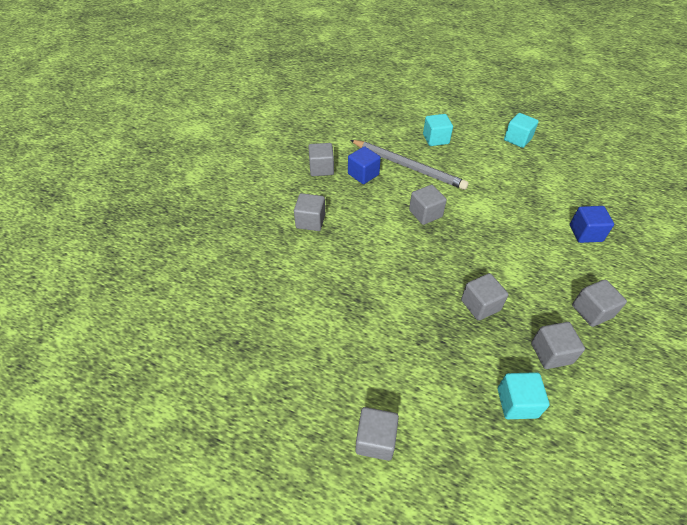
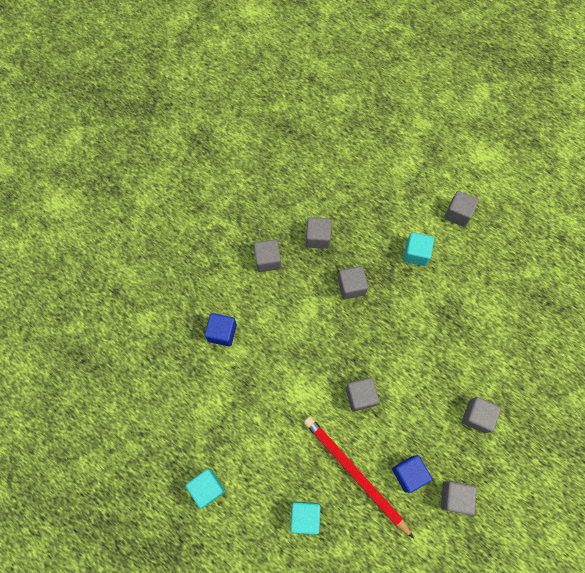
camera: 165 degrees left, 20 degrees up
grey pencil [350,140,469,190] -> red pencil [304,416,414,539]
turquoise cube [498,372,550,419] -> turquoise cube moved to [403,232,434,266]

